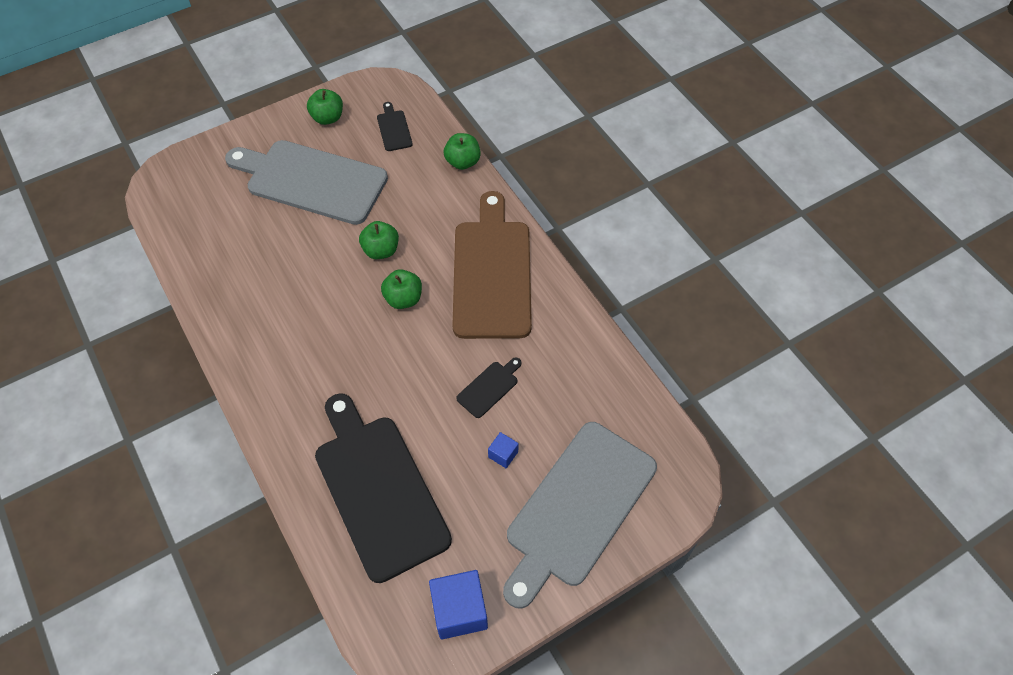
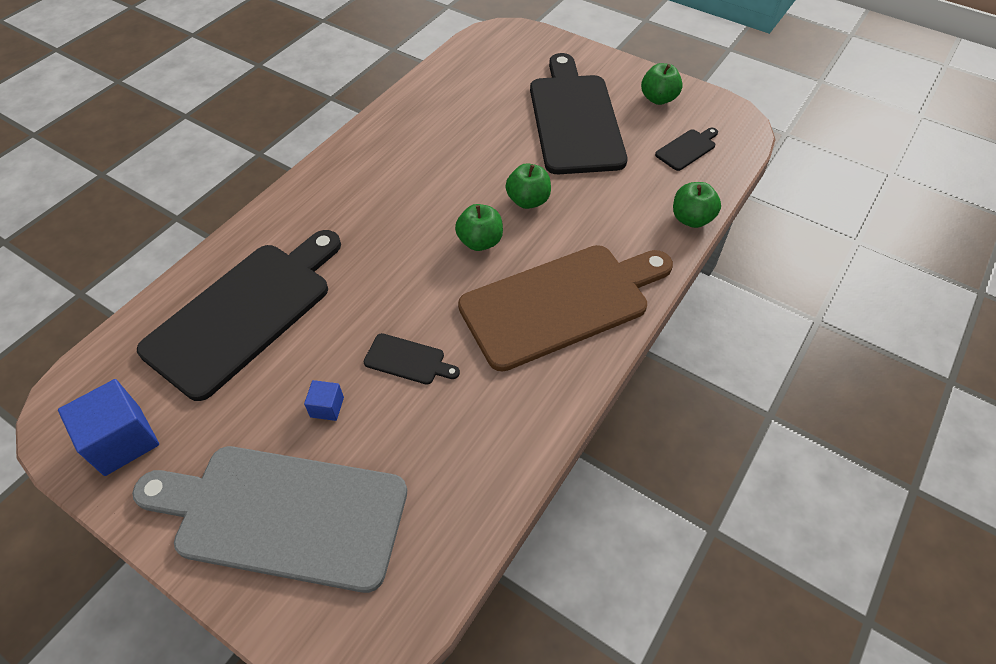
camera: 65 degrees right, 5 degrees down
grey cutting board [225,140,388,225] -> black cutting board [530,53,627,174]

